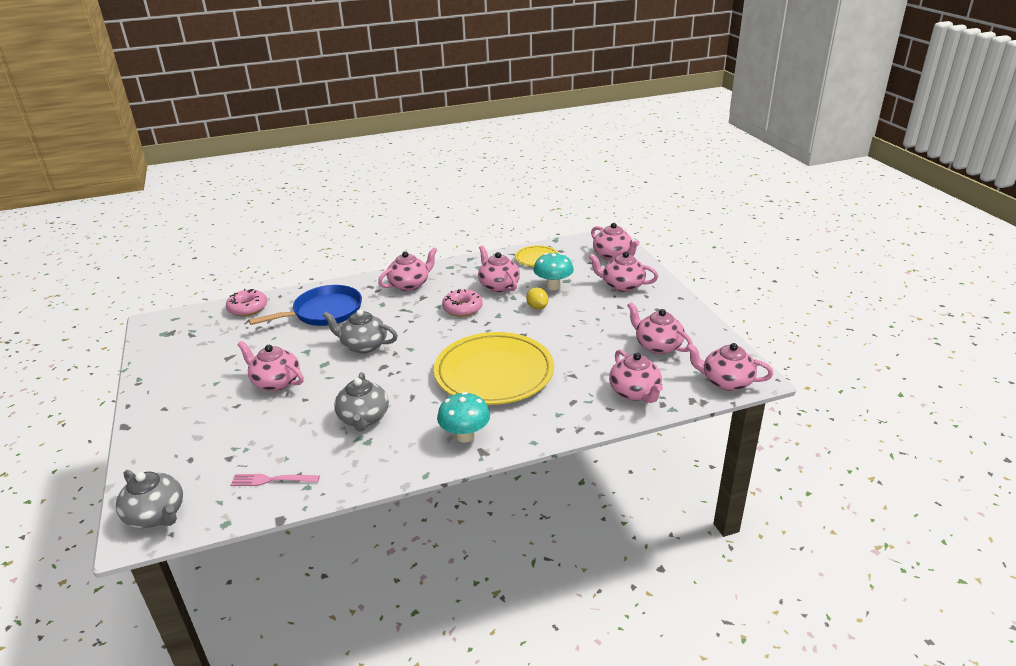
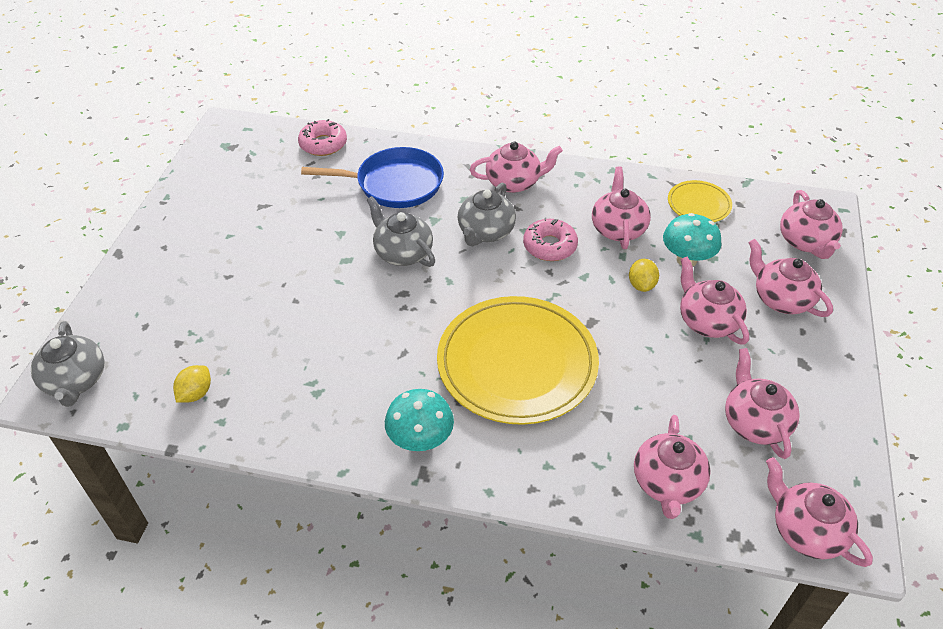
camera: 30 degrees right, 15 degrees up
pink fork [230,474,320,486] -> yellow lemon [173,365,211,403]
pink teapot [237,341,304,391] -> pink teapot moved to [680,257,749,345]
grey teapot [334,372,389,432] -> grey teapot moved to [458,183,516,246]

